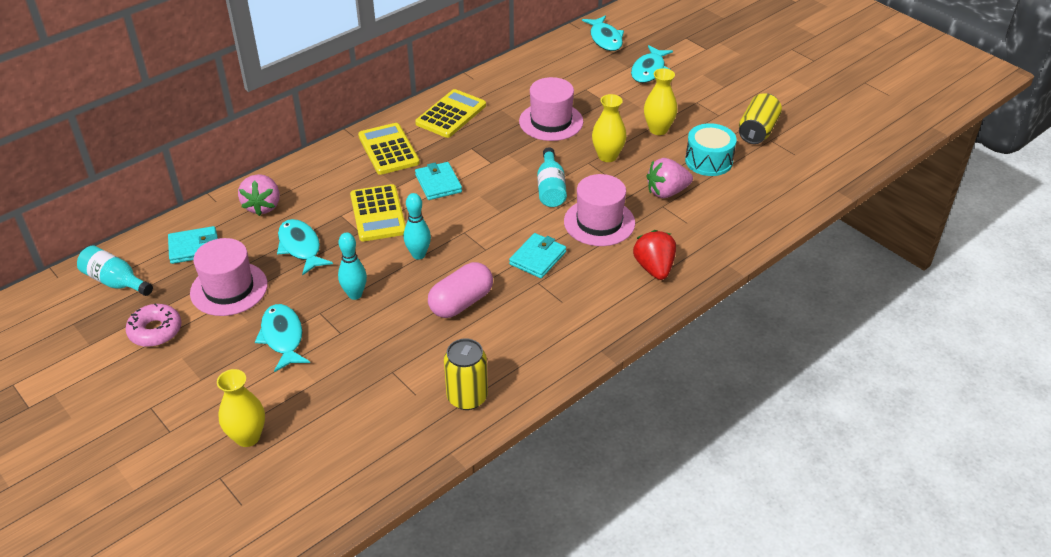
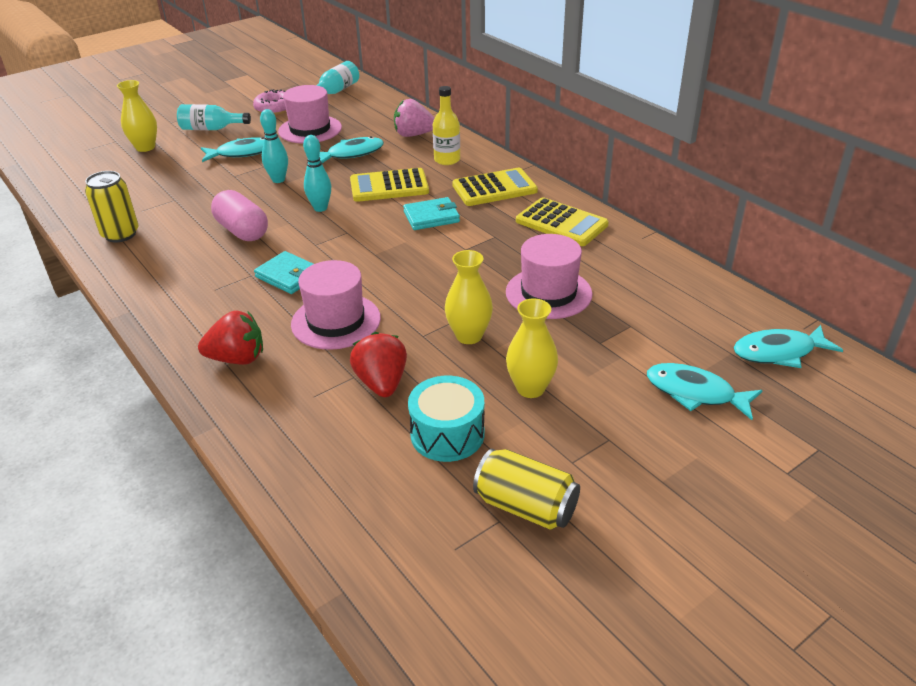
camera: 95 degrees right, 5 degrees down
turquoise wallet [168,226,218,264] -> none
turquoise bottle [537,147,567,207] -> turquoise bottle moved to [177,104,251,130]
pink strawberry [647,158,693,198] -> red strawberry [350,332,407,397]
none -> yellow bottle [433,86,460,165]

